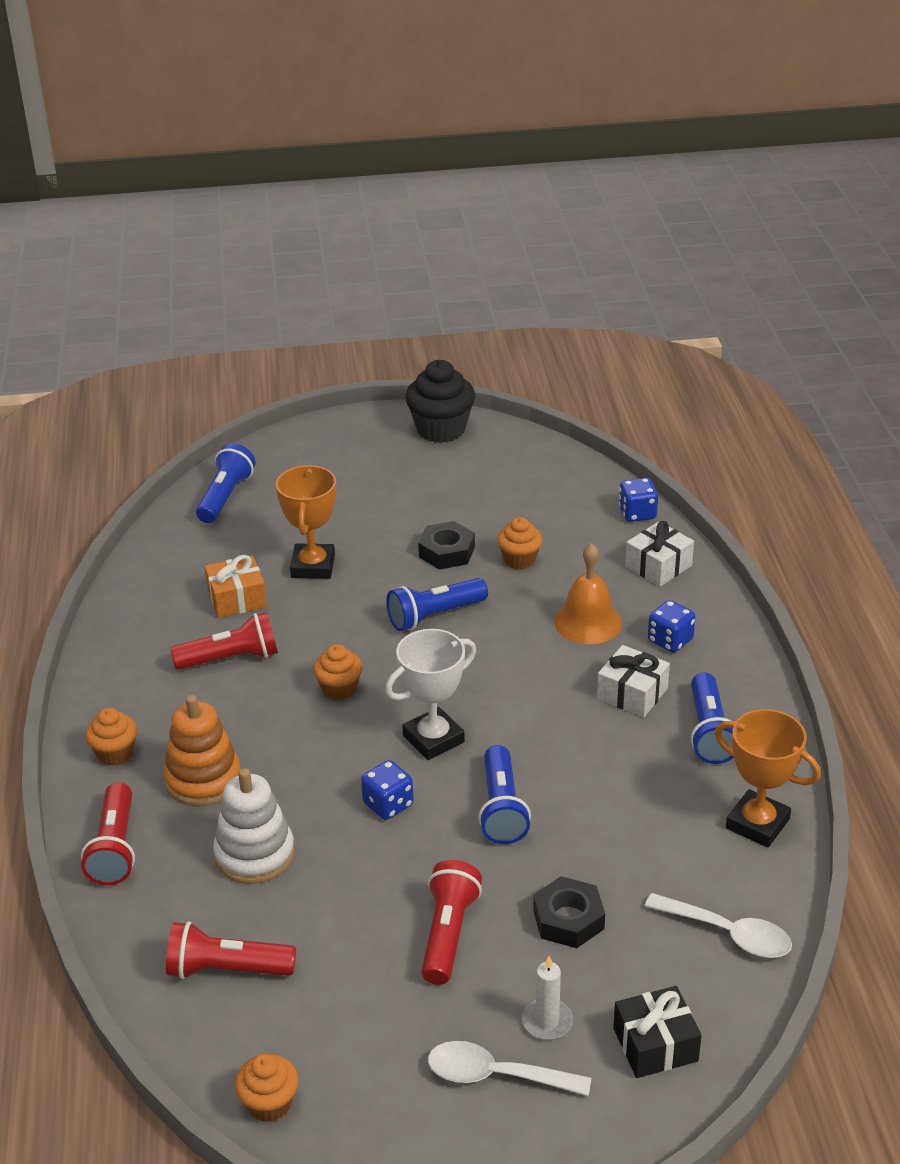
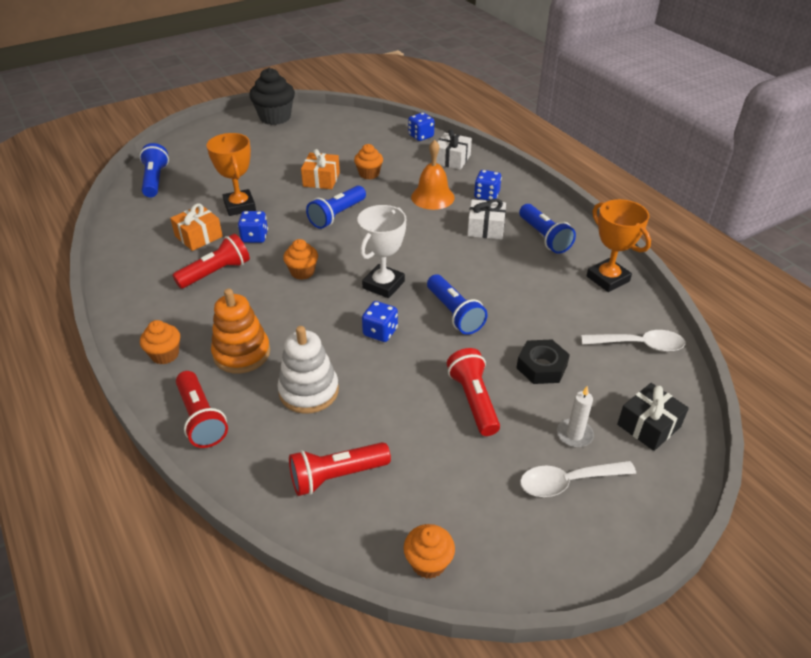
camera: 25 degrees left, 5 degrees up
black nut [418,521,475,570] -> orange gift [301,149,340,189]
orange trophy [715,709,821,847] -> orange trophy turned 45 degrees clockwise [587,199,651,292]
none -> blue dice [238,211,268,243]

